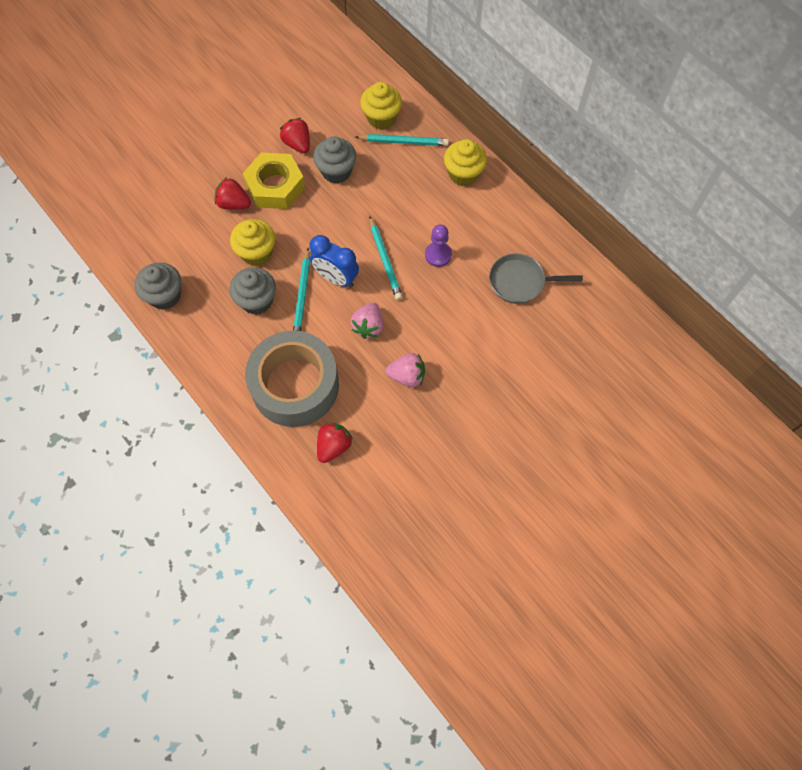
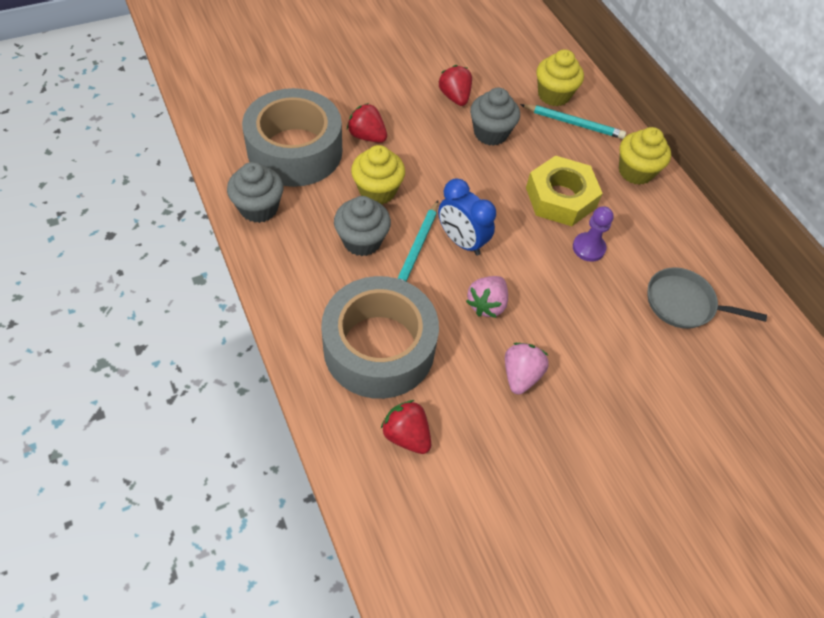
camera: 10 degrees right, 10 degrees down
yellow nut [242,153,305,209] -> yellow nut moved to [526,155,603,226]
red strawberry [317,422,353,463] -> red strawberry turned 90 degrees counterclockwise [381,400,431,454]
turquoise pencil [369,216,403,301] -> none
pink strawberry [385,353,425,387] -> pink strawberry turned 90 degrees counterclockwise [505,343,549,395]
none -> grey tape [242,88,342,187]

